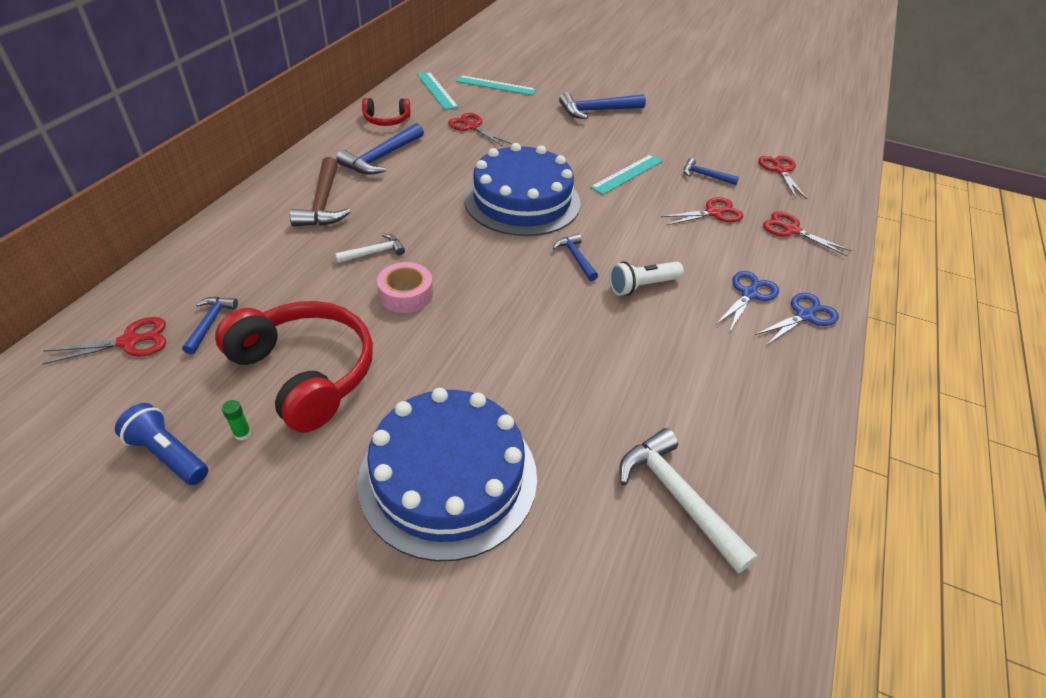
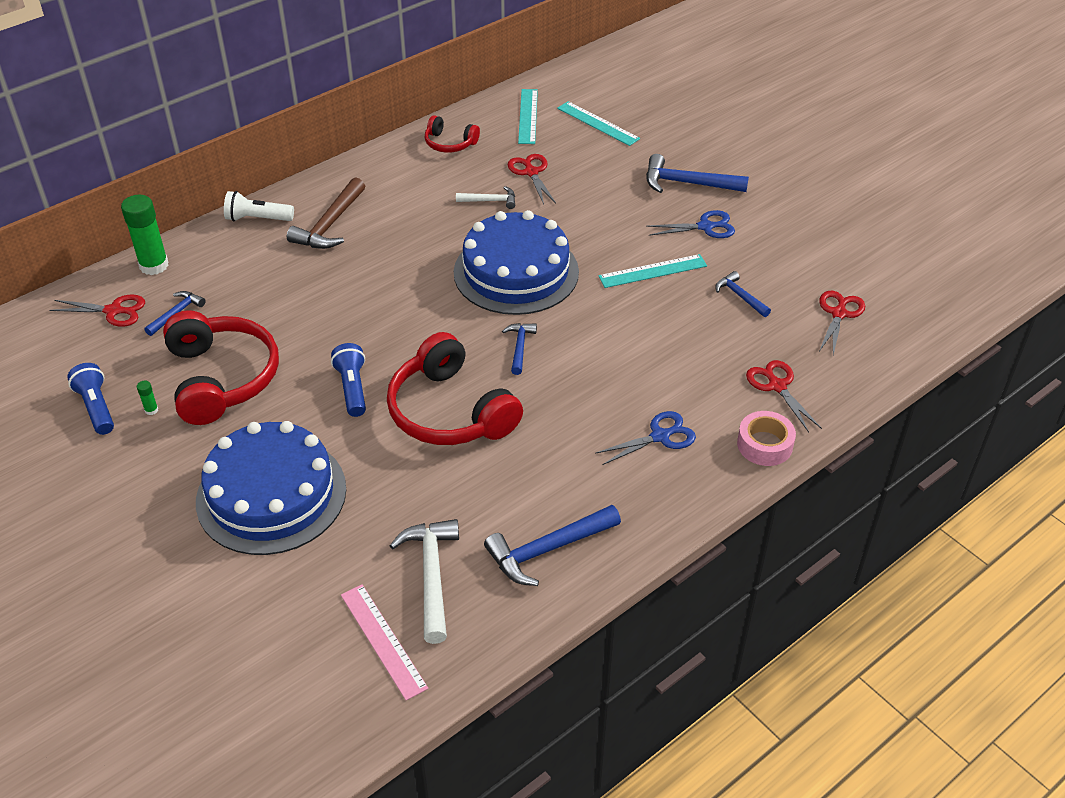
camera: 30 degrees right, 0 degrees up
white hammer [335,234,405,263] -> white hammer moved to [456,186,515,209]
blue hammer [336,123,424,175] -> blue hammer moved to [484,505,621,586]
pink tape [377,262,433,313] -> pink tape moved to [737,411,796,466]
white flashlight [609,261,684,296] -> white flashlight moved to [224,191,294,221]
red scissors [661,197,743,225] -> none
blue scissors [755,293,839,345] -> blue scissors moved to [646,210,735,238]
none -> green glue stick [121,195,169,275]
none -> blue flashlight [331,343,366,417]
none -> pink ruler [341,584,428,700]
none -> red headphones [387,332,523,445]

